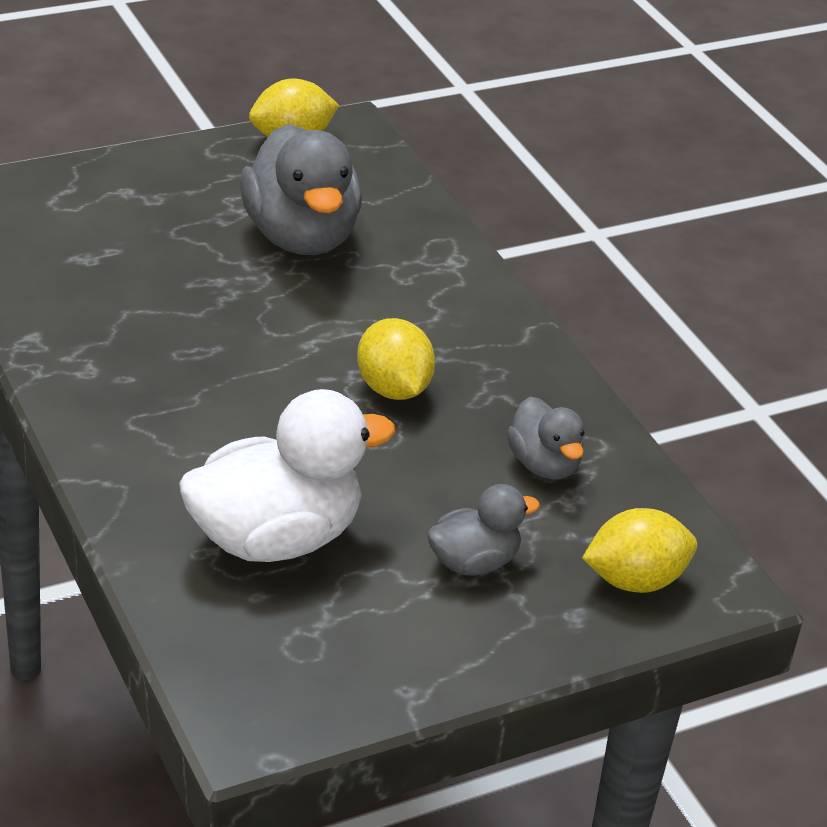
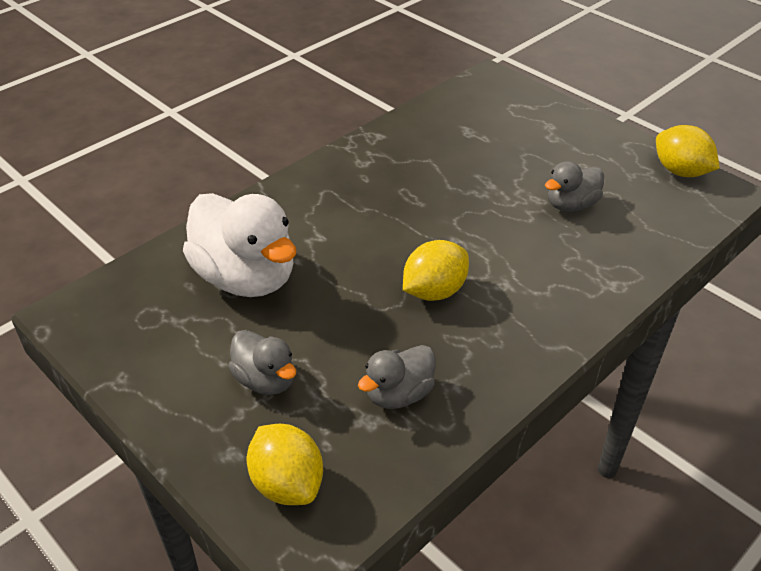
camera: 75 degrees right, 5 degrees up
grey duck [240,124,362,255] -> grey duck [545,161,604,212], size x0.54

